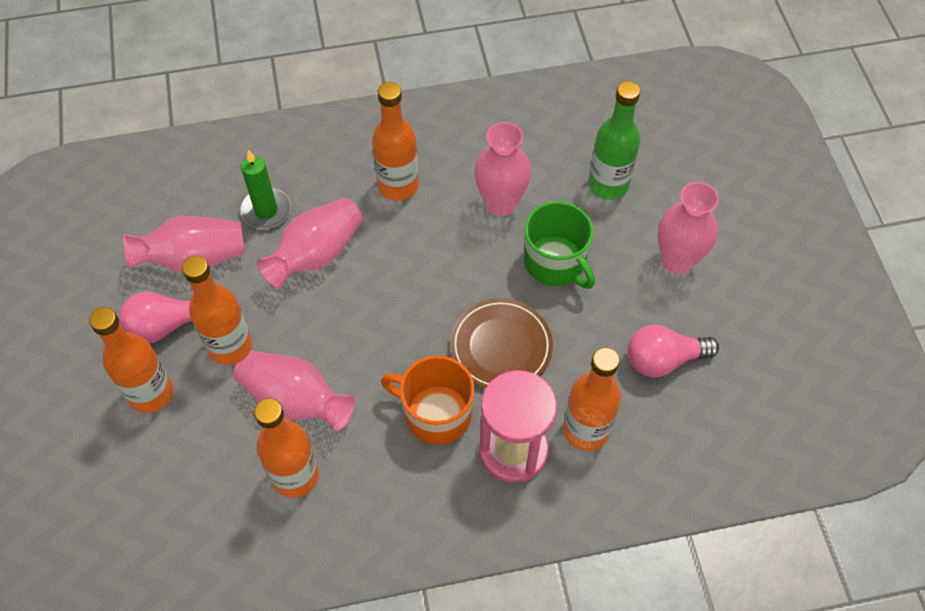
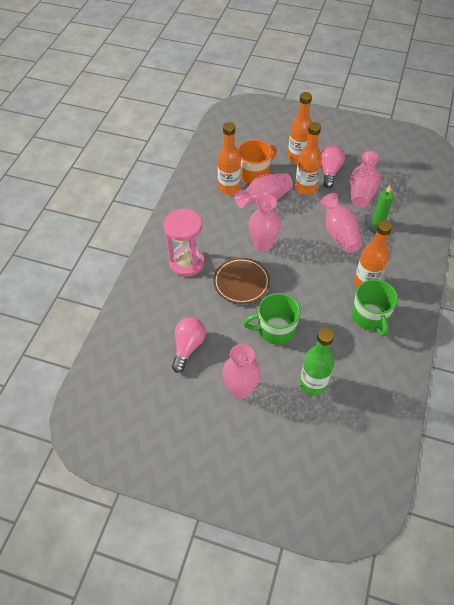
camera: 120 degrees right, 5 degrees down
orange mug [381,356,475,445] -> orange mug moved to [238,140,277,183]
pink vase [474,122,531,216] -> pink vase moved to [249,194,281,251]
orange bottle [563,347,621,451] -> none
none -> green mug [352,279,398,337]

